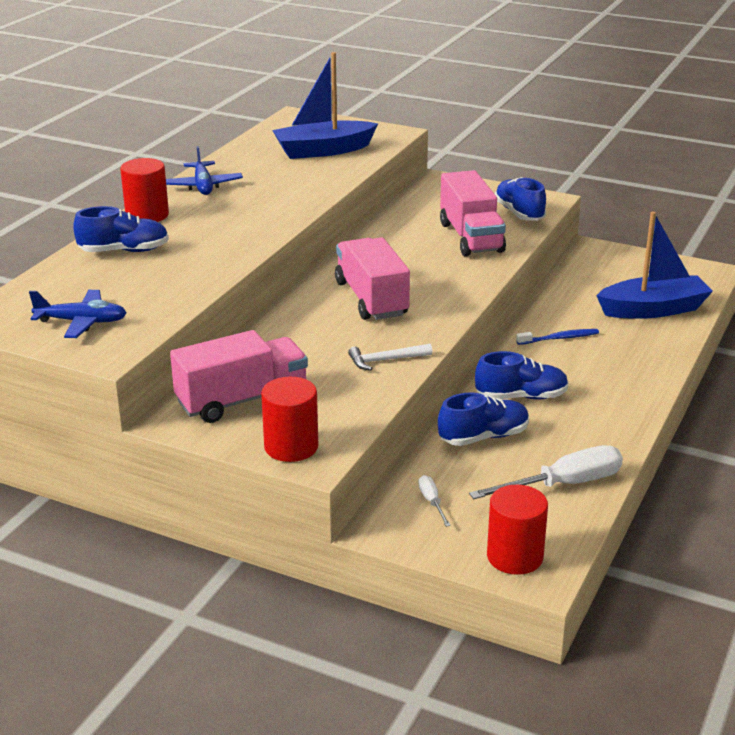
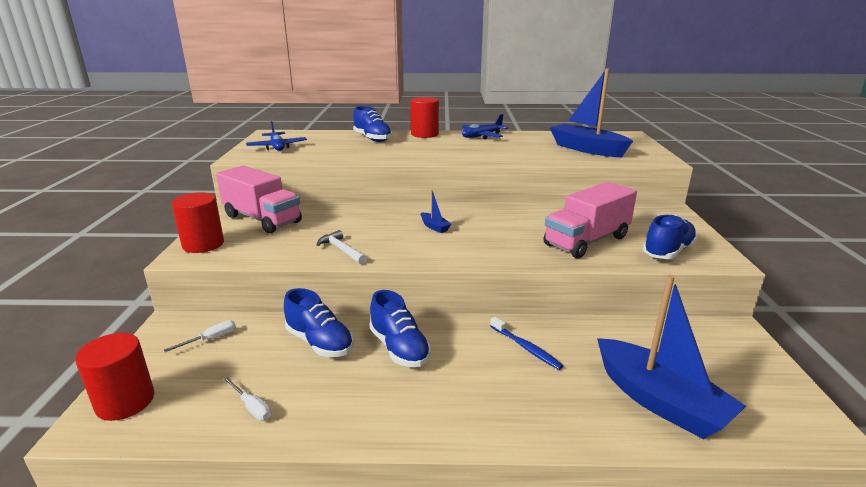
camera: 65 degrees right, 5 degrees down
pink truck [335,237,410,320] -> blue boat [421,190,451,233]
white screwdriver [469,445,623,499] -> white screwdriver [223,377,272,420], size x0.47

